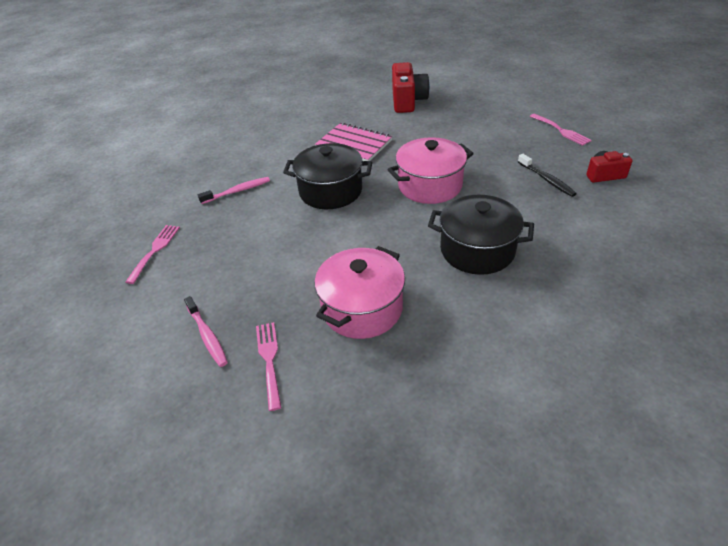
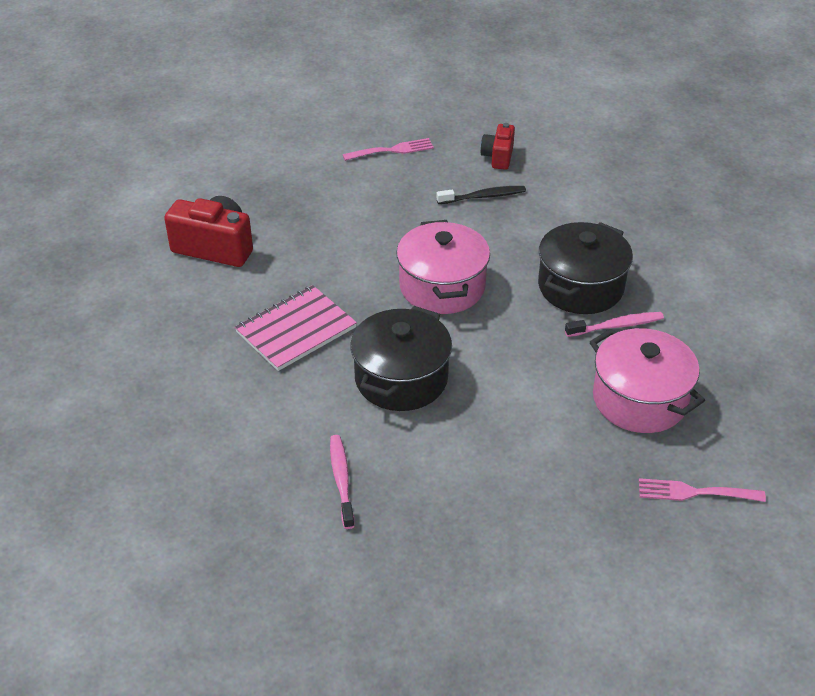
camera: 75 degrees left, 0 degrees up
pink fork [126,225,180,284] -> none
pink toothbrush [184,296,228,367] -> pink toothbrush moved to [565,312,664,337]

